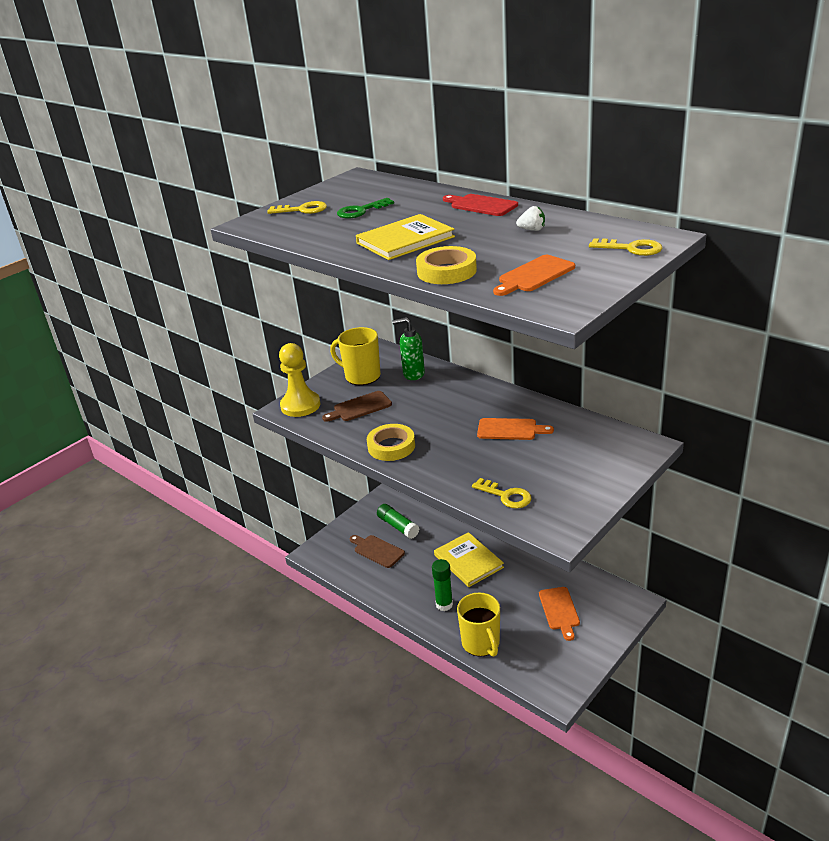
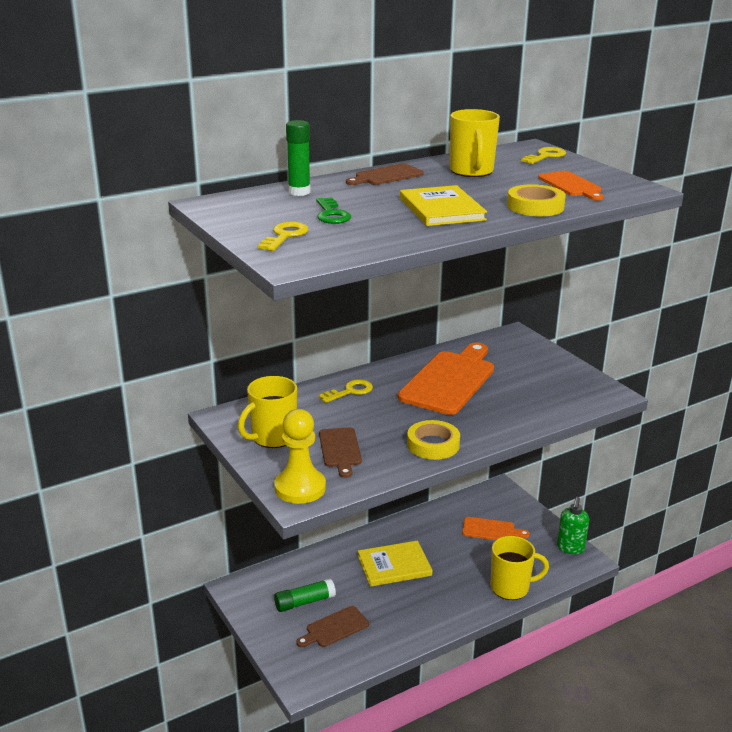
camera: 75 degrees left, 5 degrees down
green soap dispenser [392,317,425,380] -> green soap dispenser moved to [557,497,589,554]
green glue stick [432,559,453,611] -> green glue stick moved to [286,120,311,196]
red cutting board [443,194,518,216] -> brown cutting board [346,163,424,185]
yellow key [472,478,532,508] -> yellow key moved to [319,379,373,403]
orange cutting board [477,418,554,440] -> orange cutting board [398,343,494,415], size x1.92
white strawberry [516,206,545,231] -> yellow mug [450,109,500,177]

